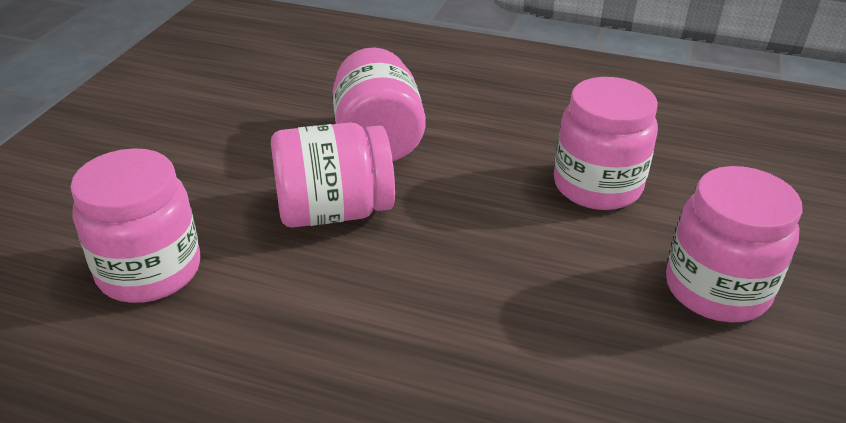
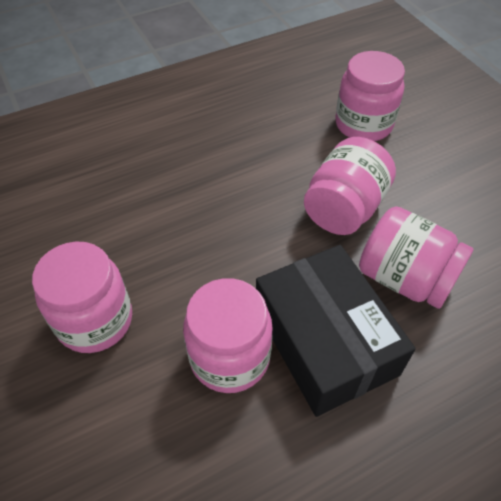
camera: 135 degrees right, 15 degrees up
none -> black box [256,245,416,417]

